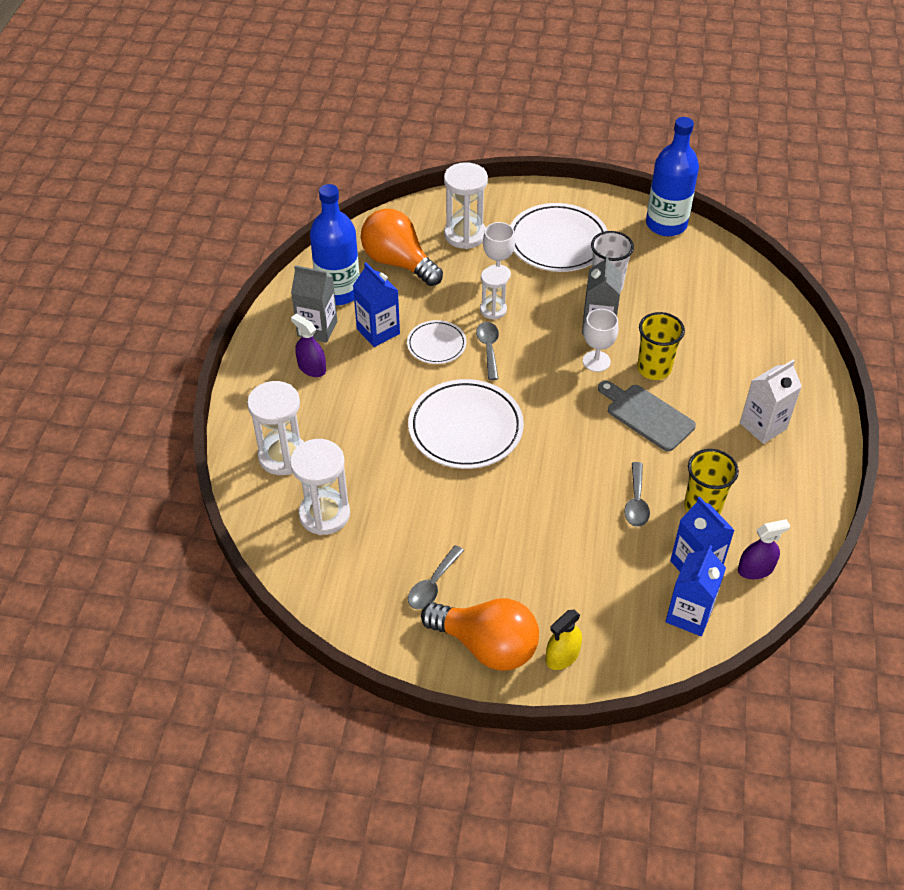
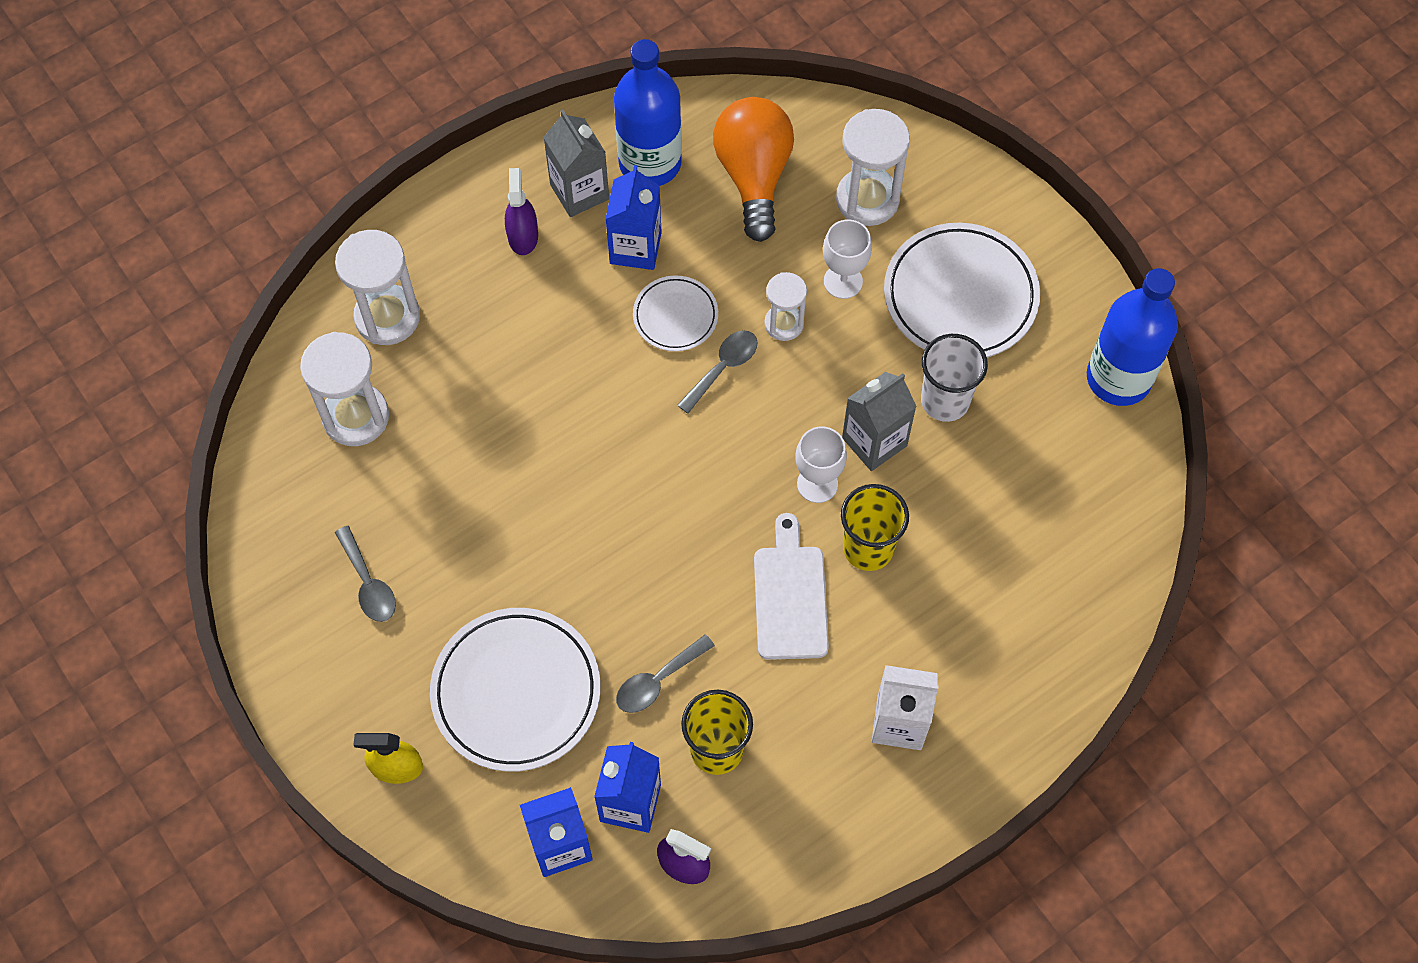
camera: 45 degrees right, 15 degrees up
white plate [408,379,524,469] -> white plate moved to [430,608,601,772]
grey spoon [408,545,464,609] -> grey spoon turned 105 degrees counterclockwise [335,526,396,622]
orange light bulb [421,598,539,671] -> none
grey cutting board [598,380,696,452] -> white cutting board [754,513,829,660]

